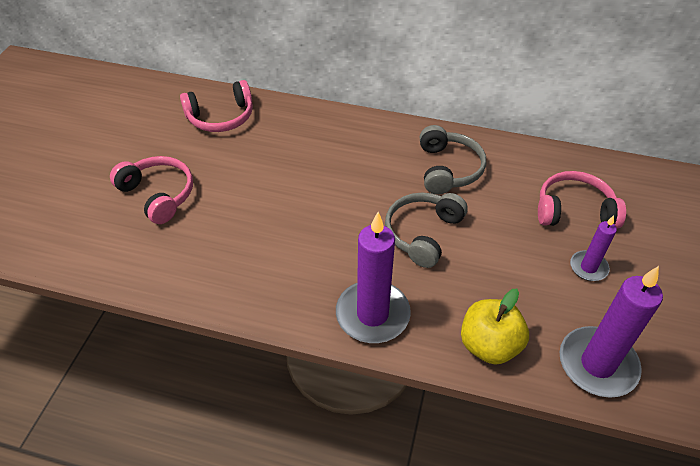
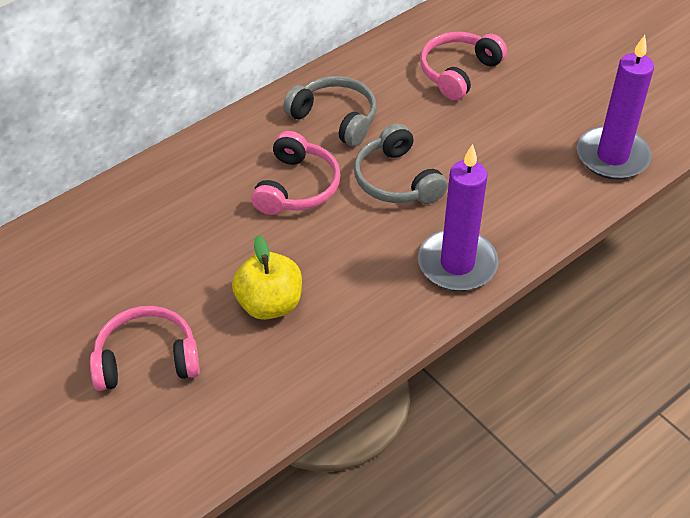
camera: 55 degrees left, 0 degrees up
pink headphones [180,80,253,132] -> pink headphones moved to [251,131,341,215]
yellow apple [461,289,529,365] -> yellow apple moved to [232,235,302,320]
purple candle [570,216,617,281] -> none

